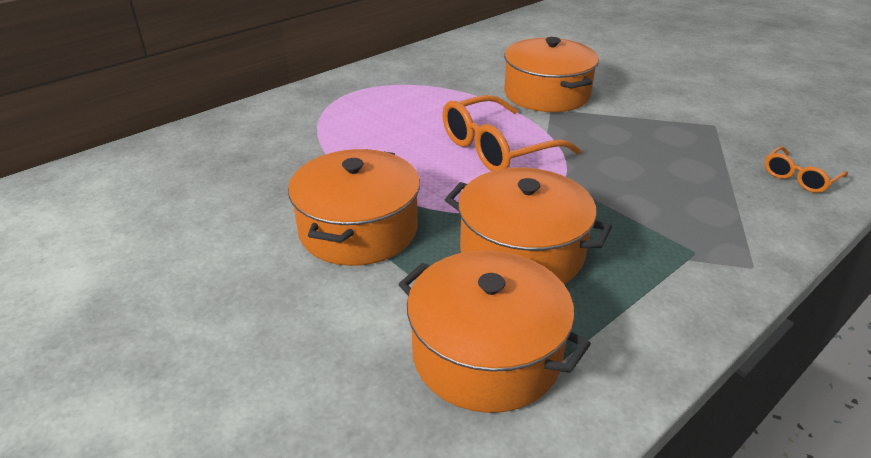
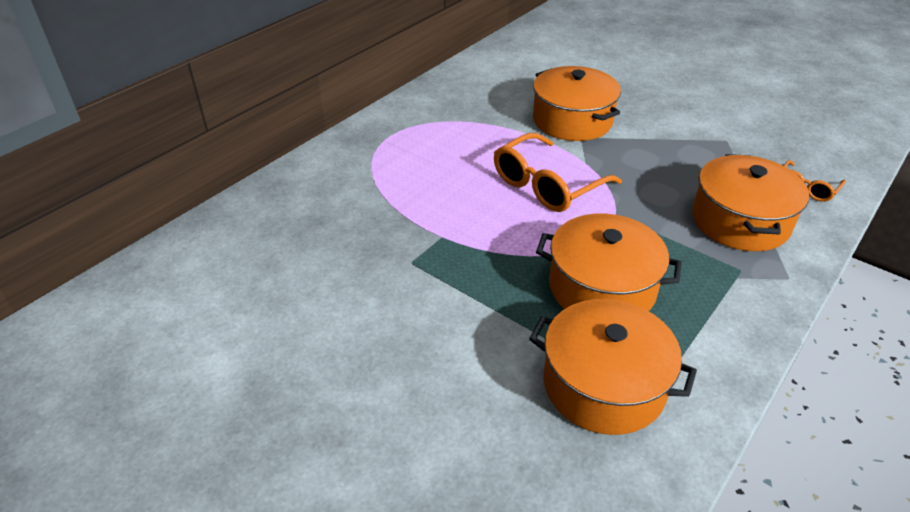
camera: 10 degrees left, 5 degrees up
orange pot [288,149,420,266] -> orange pot moved to [692,154,809,251]

